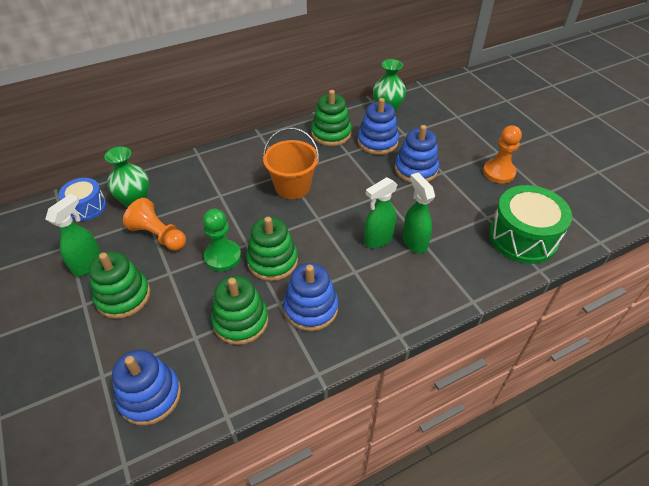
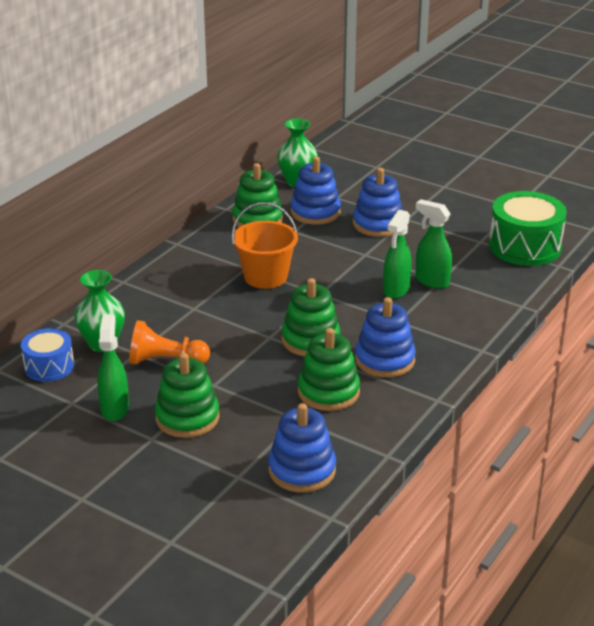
camera: 30 degrees left, 15 degrees down
green pawn [203,209,241,271] -> none
orange pawn [483,125,522,183] -> none

